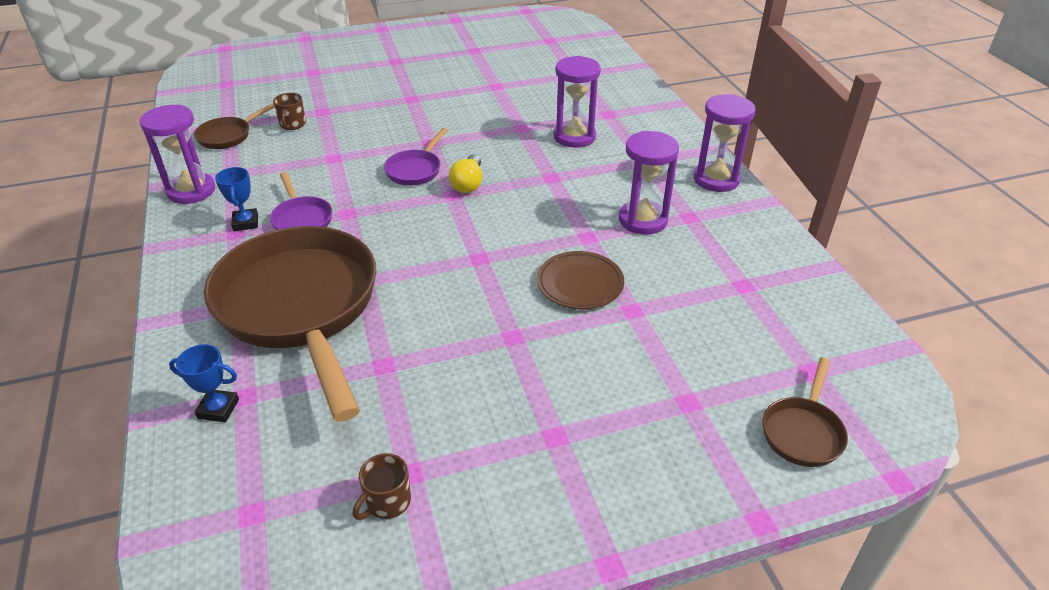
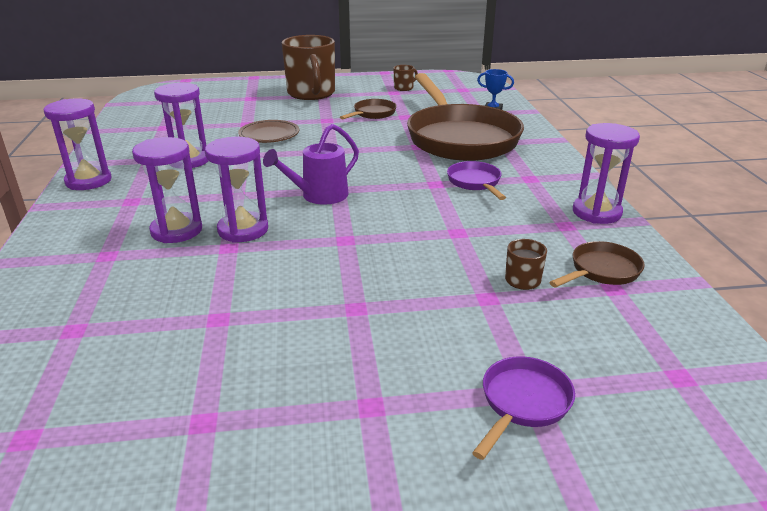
camera: 170 degrees left, 10 degrees down
blue trophy [215,167,258,231] -> none
purple pan [384,128,448,186] -> purple pan moved to [472,356,575,460]
yellow light bulb [449,155,482,193] -> purple watering can [263,124,359,205]
brown pan [762,357,848,467] -> brown pan moved to [340,99,397,120]
none -> purple hourglass [205,137,268,243]
none -> brown mug [282,35,335,100]

